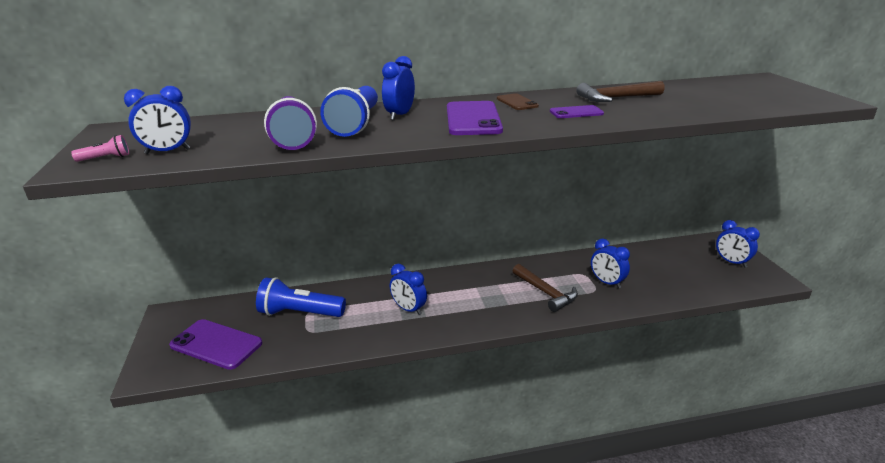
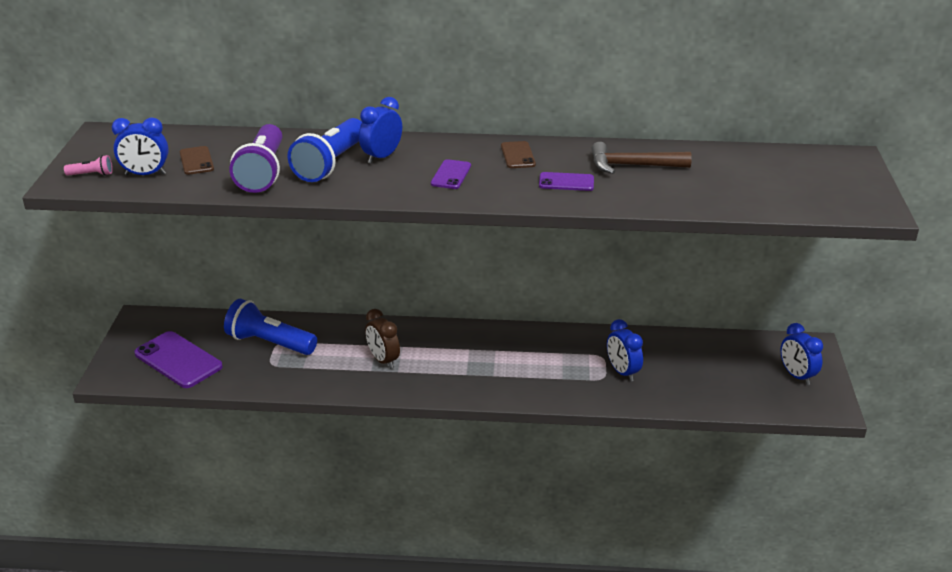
camera: 15 degrees right, 5 degrees up
blue clock [390,264,427,315] -> brown clock [365,309,400,369]
purple phone [447,101,503,135] -> purple phone [431,159,471,189], size x0.54
brown hammer [513,264,578,312] -> none
none -> brown phone [180,146,214,175]

